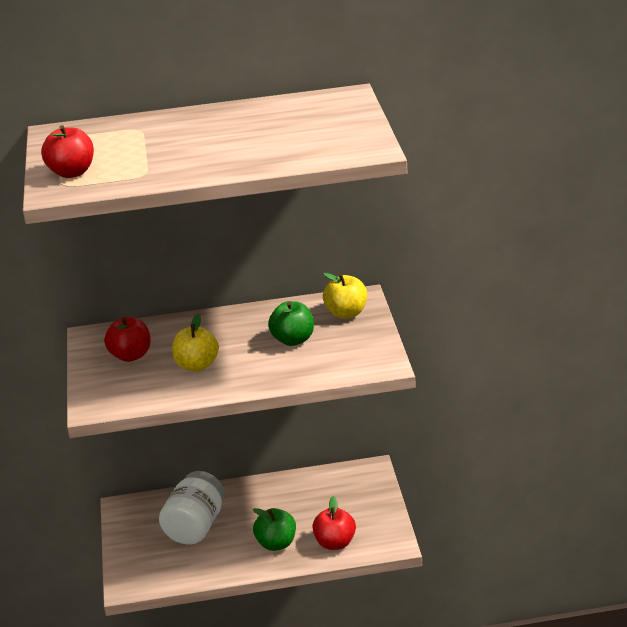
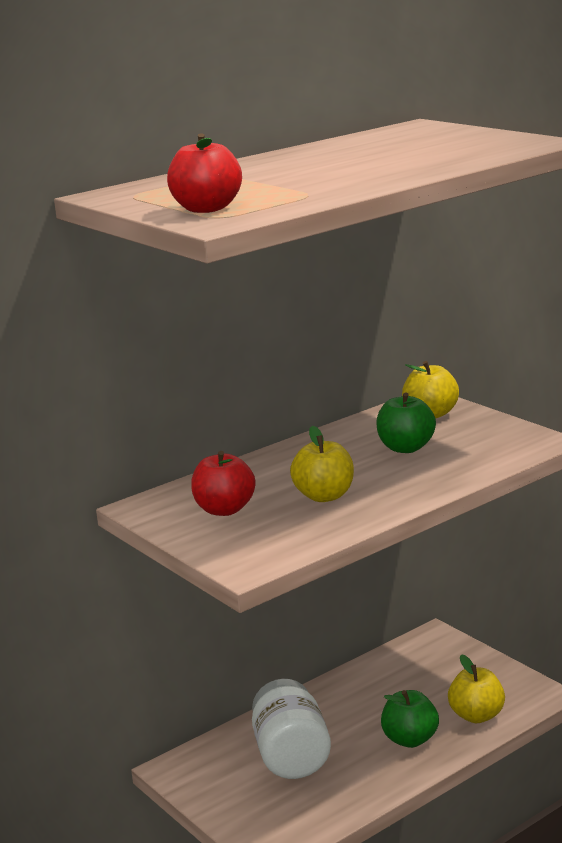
camera: 30 degrees left, 10 degrees down
red apple [312,496,356,550] -> yellow apple [448,654,505,723]

